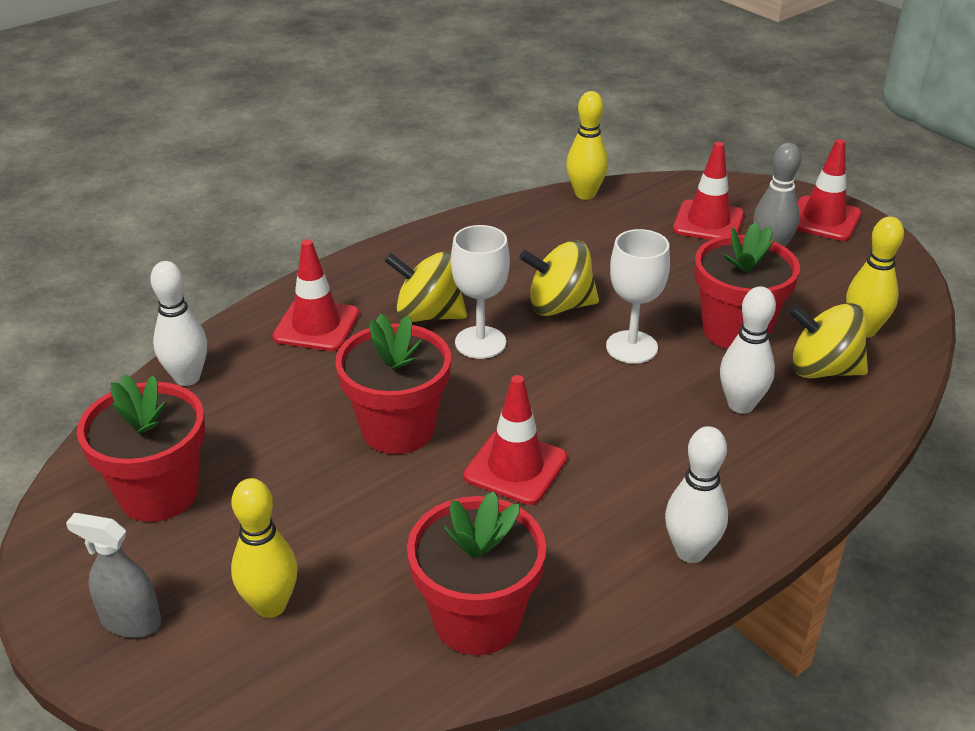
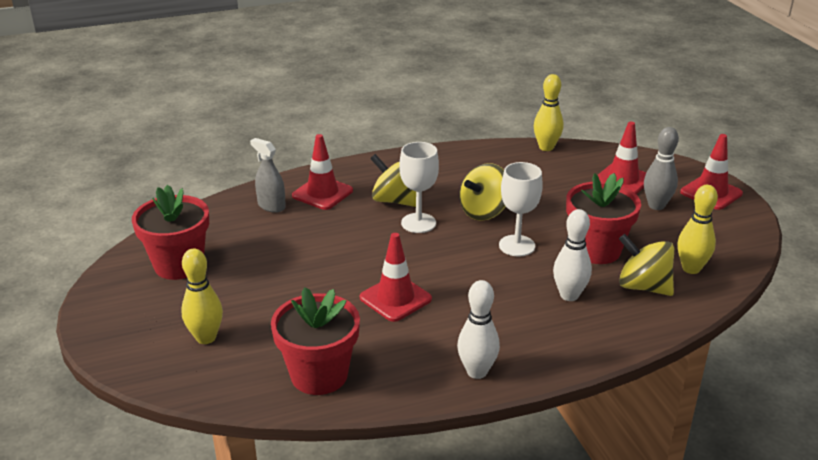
camera: 20 degrees right, 5 degrees down
grey spray bottle [66,513,161,638] -> grey spray bottle moved to [250,138,286,213]
white bowling pin [150,261,207,386] -> none
red flower pot [336,314,451,454] -> none
yellow spinning top [519,240,599,316] -> yellow spinning top turned 60 degrees counterclockwise [459,163,506,221]

